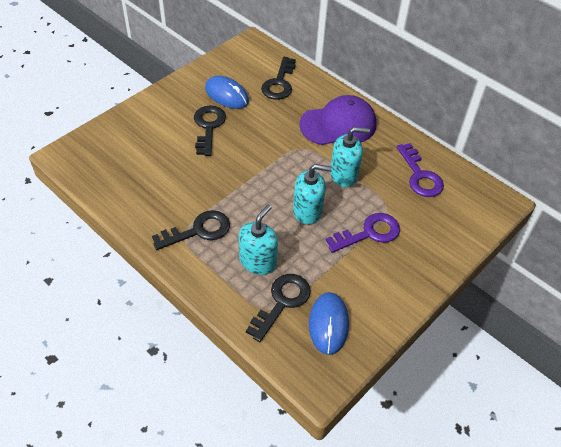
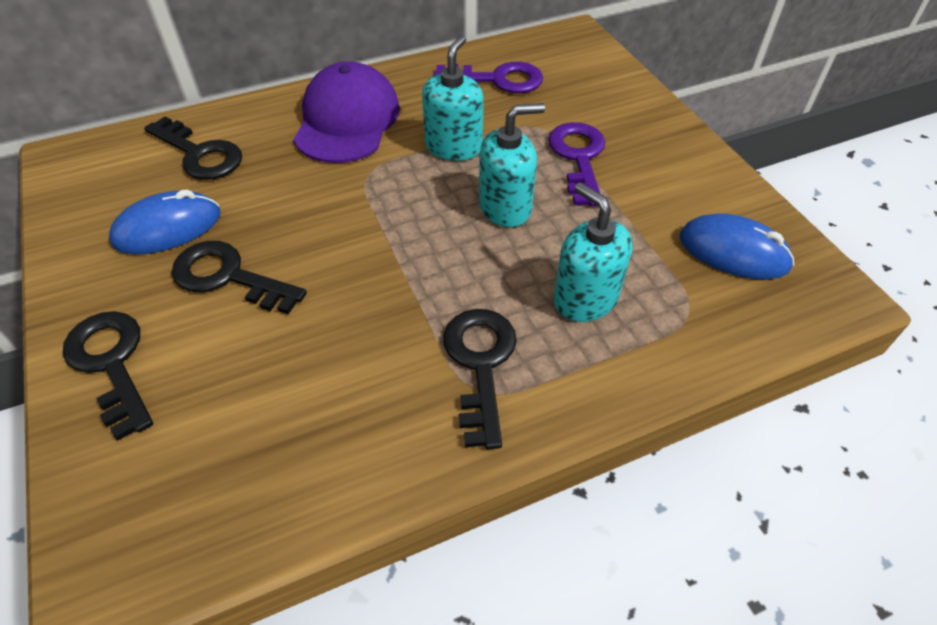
camera: 65 degrees left, 0 degrees up
black key [246,274,311,342] -> black key moved to [63,311,153,441]
turquoise soap dispenser [293,164,332,225] -> turquoise soap dispenser turned 45 degrees clockwise [479,103,545,227]

